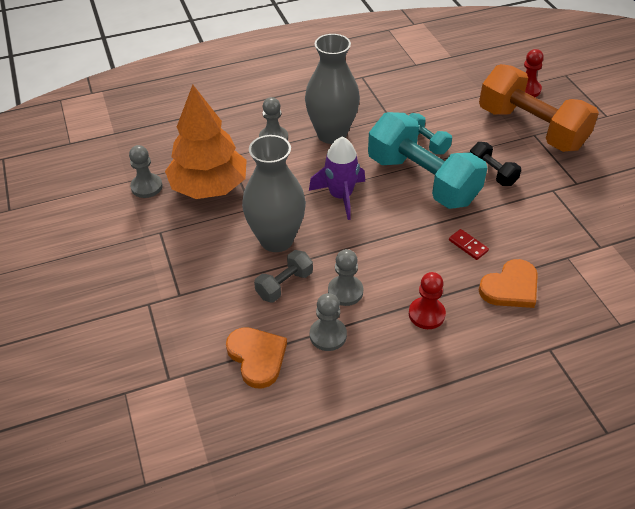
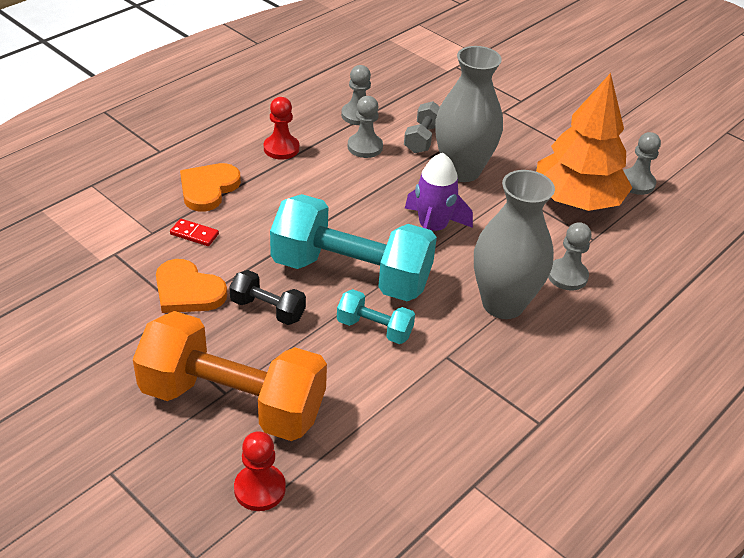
camera: 150 degrees right, 5 degrees down
orange heart [226,327,287,388] -> orange heart moved to [156,259,227,313]
red domino [449,229,489,260] -> red domino moved to [170,219,219,246]

